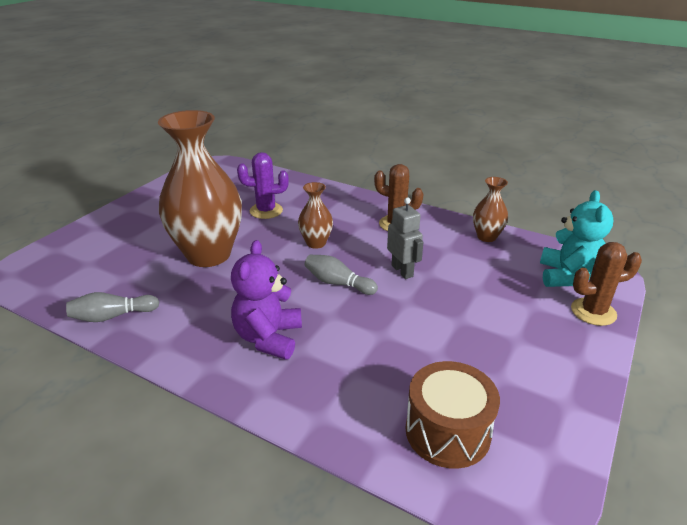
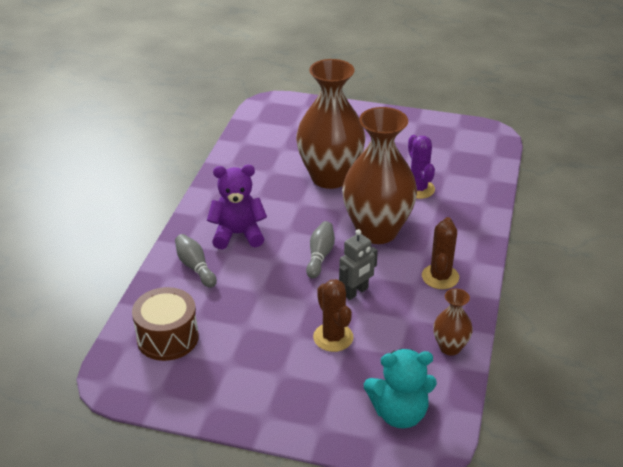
camera: 75 degrees right, 5 degrees up
grey bowling pin [66,292,160,322] -> grey bowling pin moved to [175,234,217,288]
brown vase [298,182,333,249] -> brown vase [342,107,417,244], size x2.17
brown cactus [571,242,642,326] -> brown cactus moved to [313,279,353,352]

